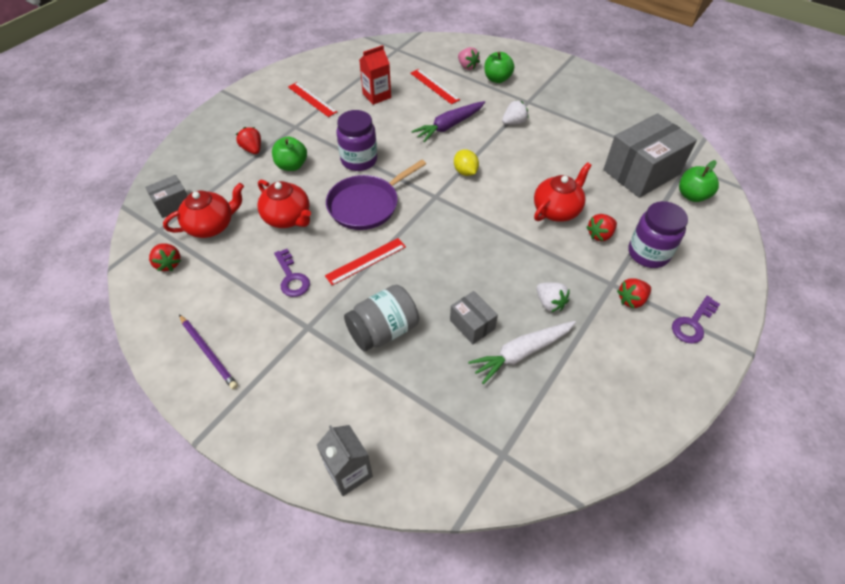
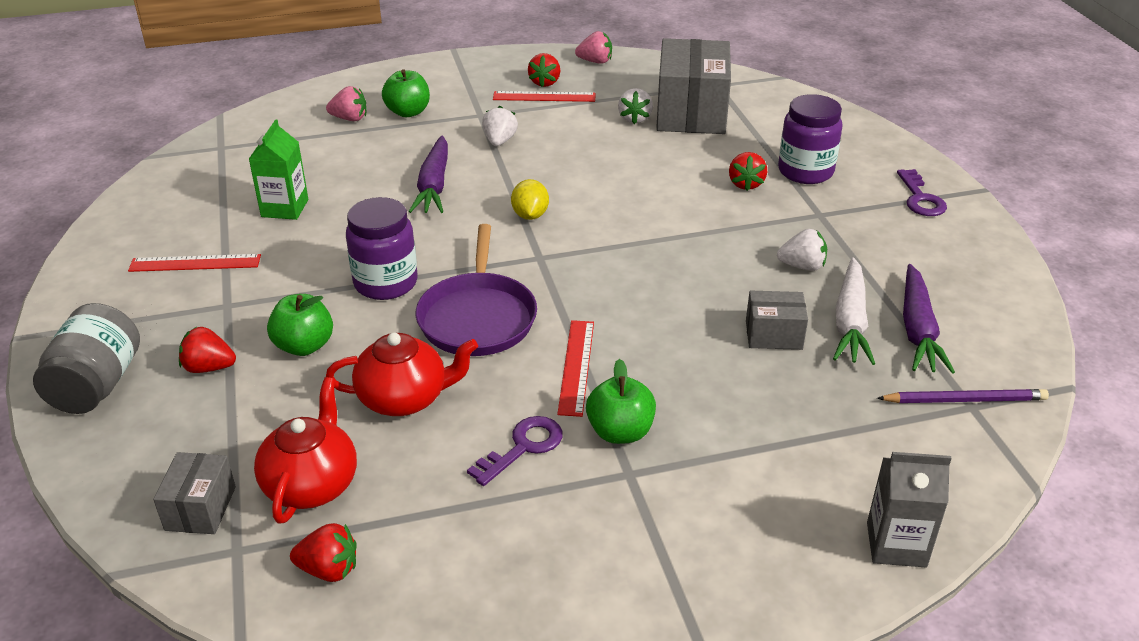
camera: 50 degrees left, 15 degrees down
purple pencil [179,314,238,390] -> purple pencil moved to [877,389,1049,403]
purple key [274,249,310,297] -> purple key turned 60 degrees counterclockwise [467,416,563,486]
grey jar [344,285,419,352] -> grey jar moved to [33,303,140,414]
red carton [359,45,391,105] -> green carton [249,119,308,220]
red ruler [410,69,460,104] -> red ruler moved to [493,91,595,102]
yellow lemon [454,149,479,176] -> yellow lemon turned 75 degrees clockwise [511,179,549,220]
red teapot [534,162,592,222] -> none
red strawberry [617,278,651,309] -> red strawberry moved to [528,53,560,87]
green apple [679,160,719,202] -> green apple moved to [586,359,656,444]
none -> pink strawberry [575,31,612,64]
none -> white strawberry [618,88,653,124]
none -> purple carrot [903,264,955,374]

